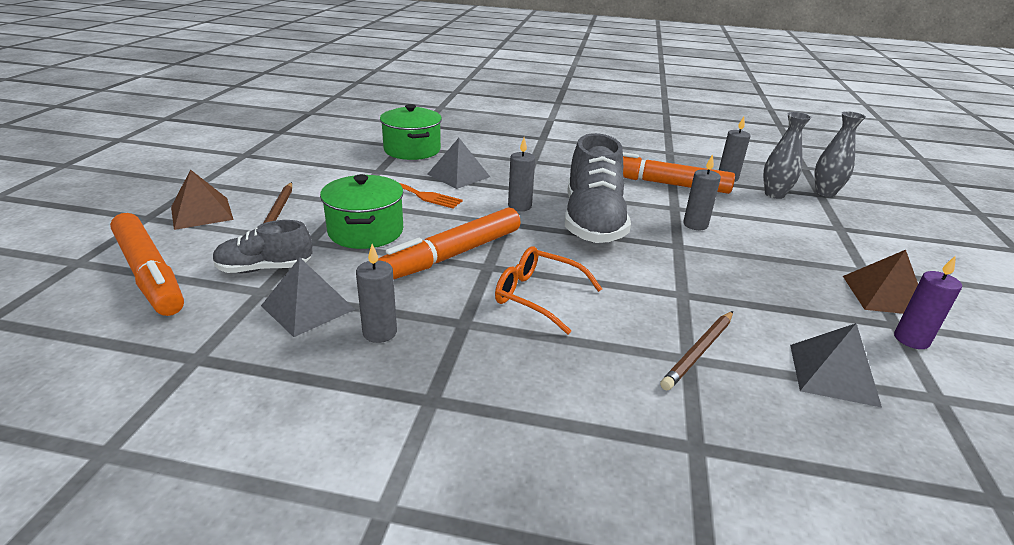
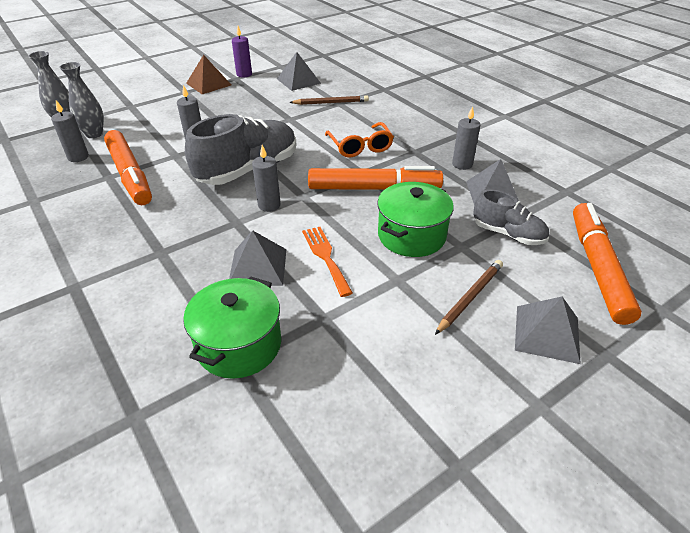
camera: 135 degrees left, 10 degrees up
brown pyramid [171,170,234,230] -> grey pyramid [515,297,581,364]

